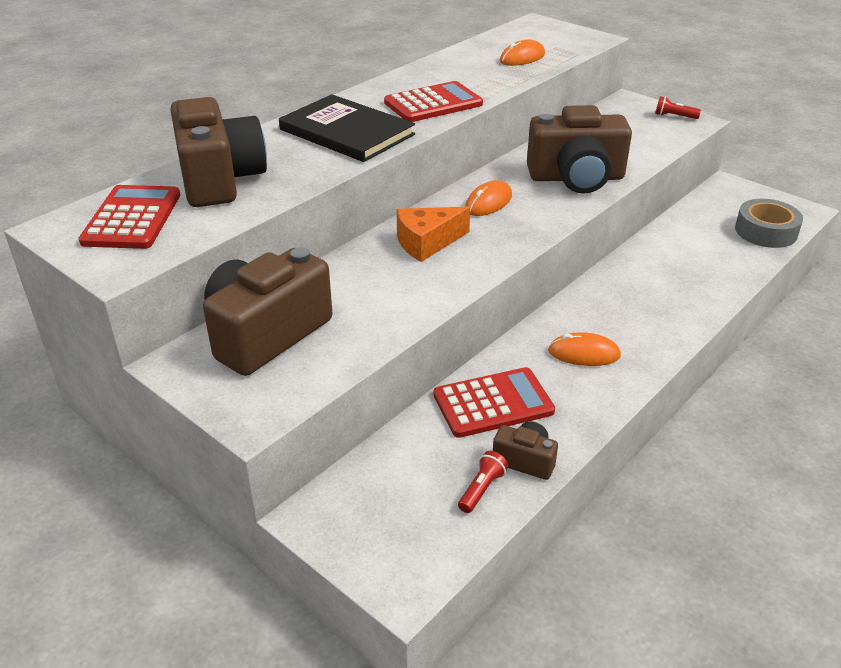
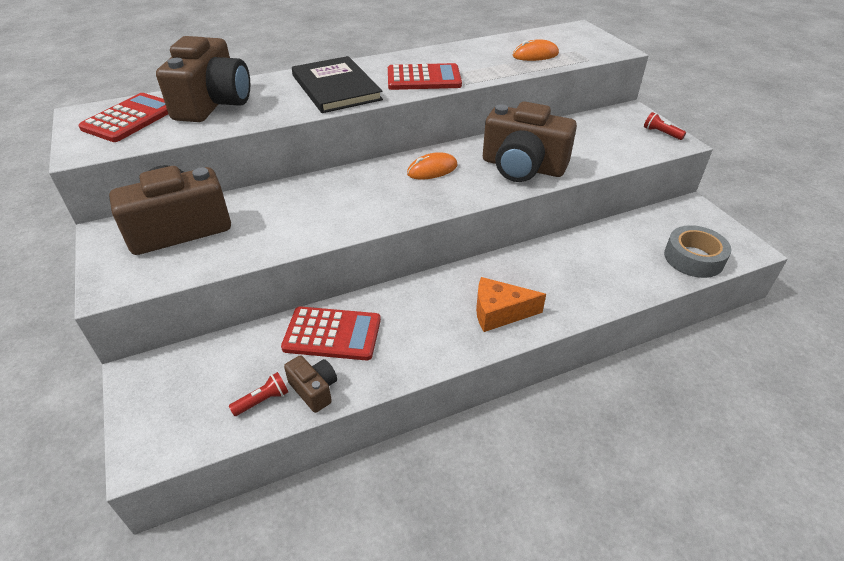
camera: 25 degrees right, 5 degrees up
orange cheese [396,206,470,262] -> orange cheese moved to [476,277,546,332]
orange mouse [548,332,621,366] -> none

